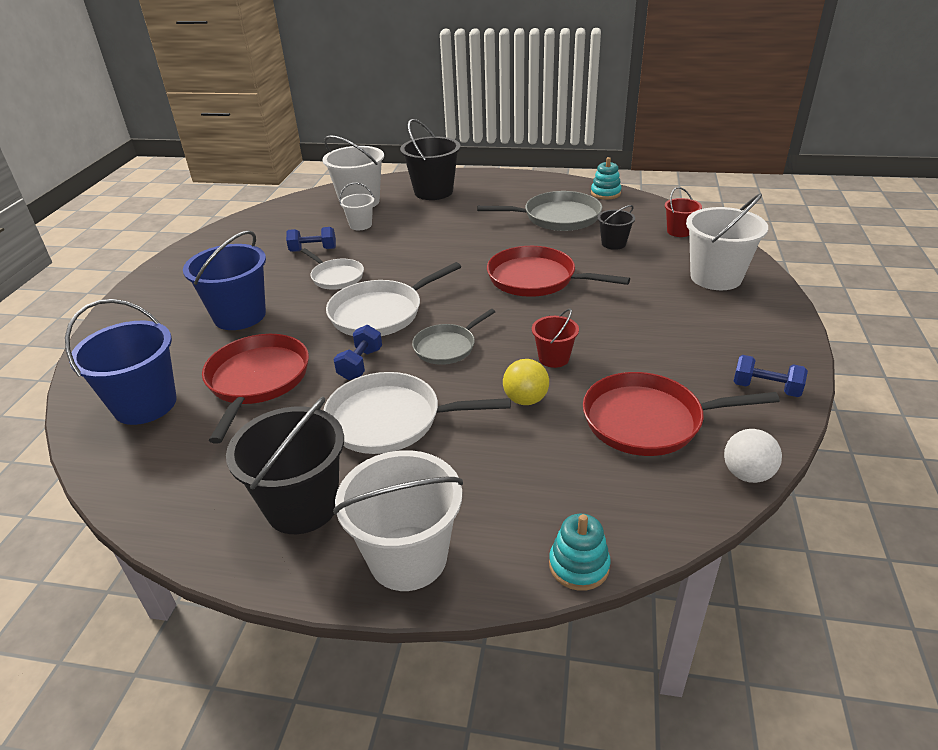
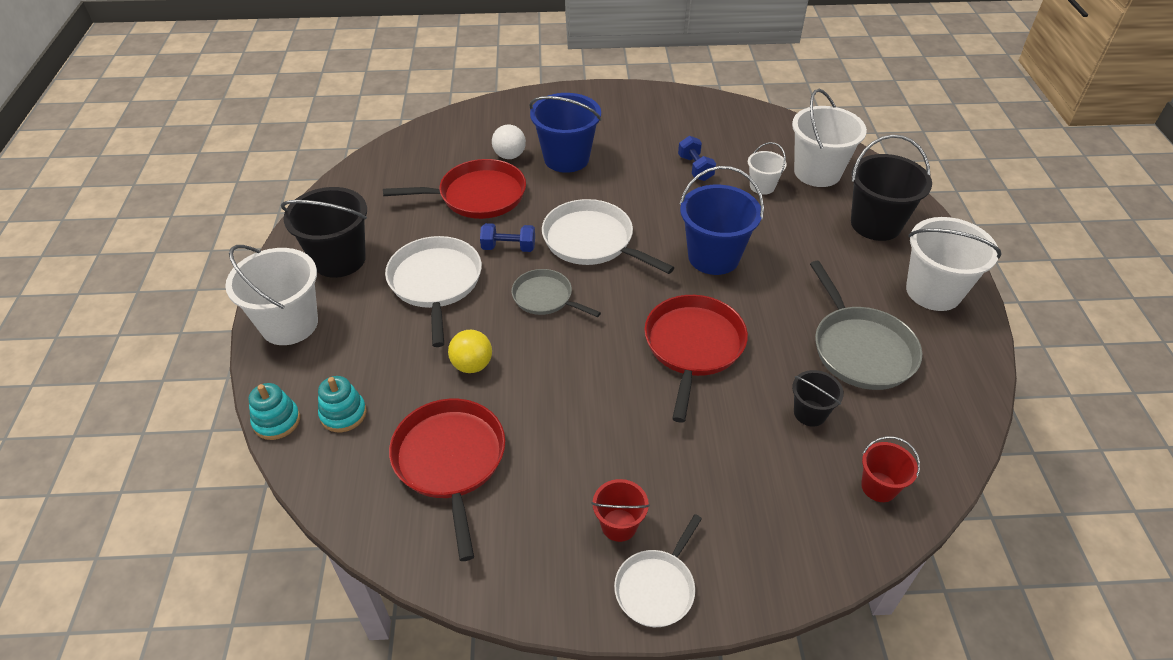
camera: 75 degrees right, 10 degrees up
blue bucket [65,299,177,425] -> blue bucket moved to [680,166,764,275]
white pan [301,248,364,290] -> white pan moved to [614,514,702,627]
red bucket [532,309,579,368] -> red bucket moved to [591,479,650,542]
turquoise stacking toy [591,157,622,200] -> turquoise stacking toy moved to [318,376,367,432]
white bucket [686,193,768,290] -> white bucket moved to [906,217,1002,311]
white ball [724,429,782,483] -> white ball moved to [492,125,526,159]
blue dumbbell [734,355,808,397] -> none

